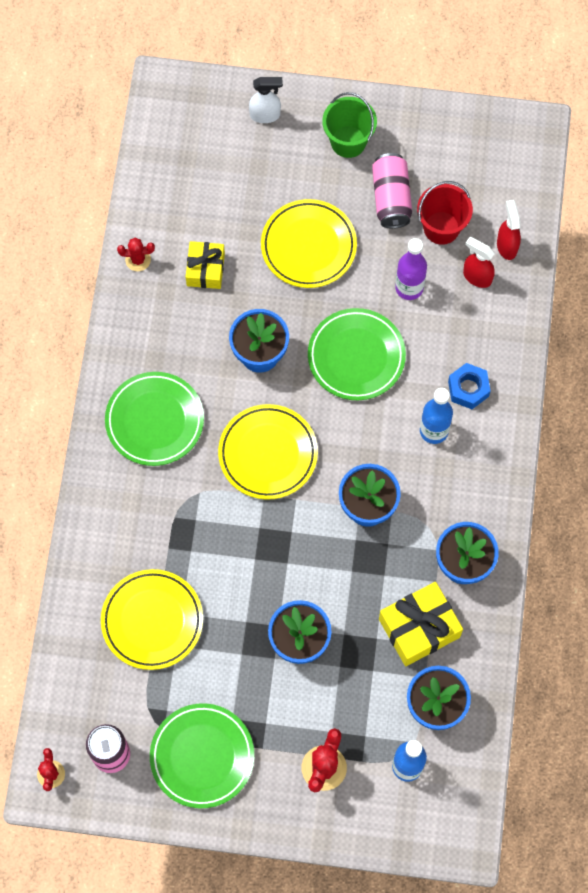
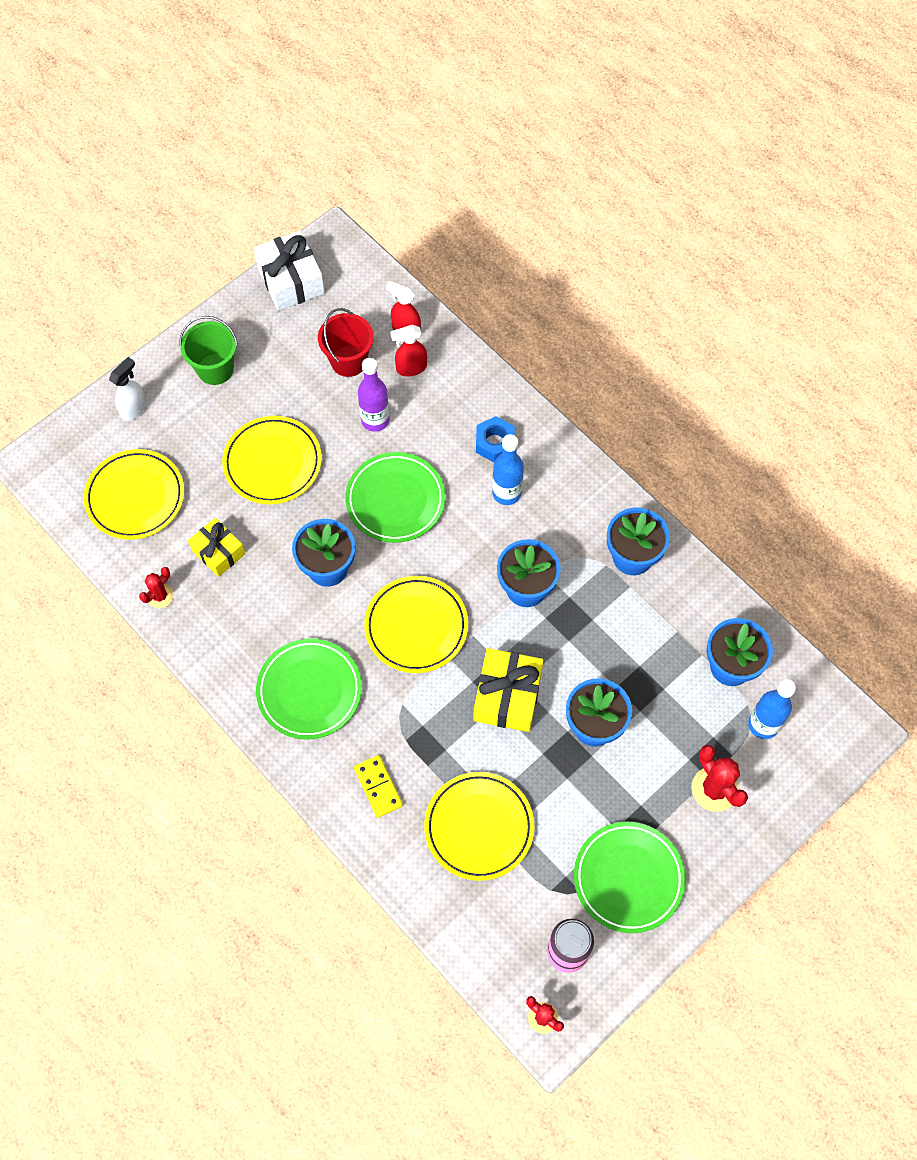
camera: 50 degrees left, 5 degrees down
pink can [372,153,412,229] -> none
yellow gift [379,582,463,666] -> yellow gift moved to [473,648,544,732]
none -> yellow plate [84,449,184,540]
none -> white gift [254,230,325,311]
none -> yellow domino [354,755,403,818]

